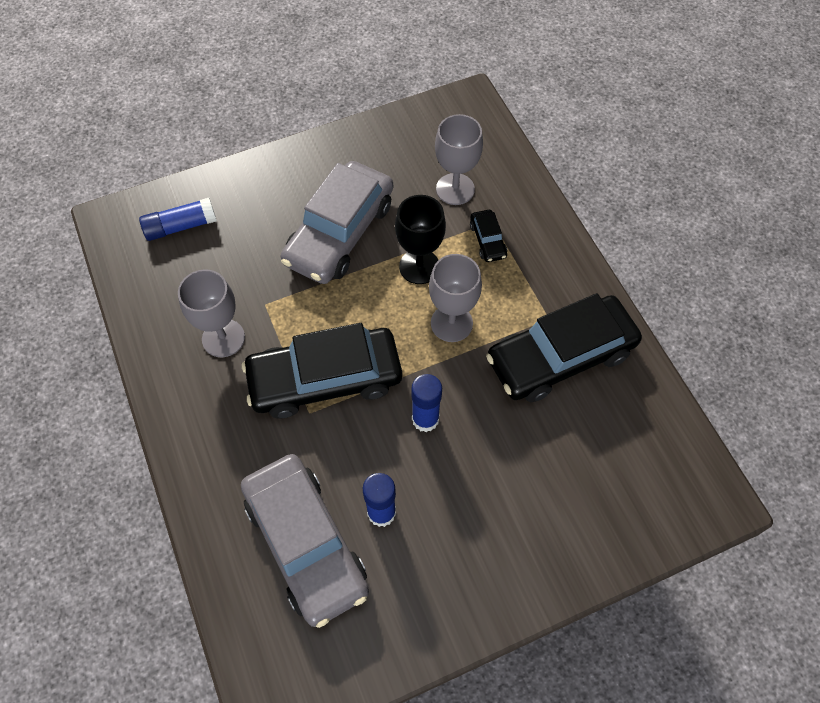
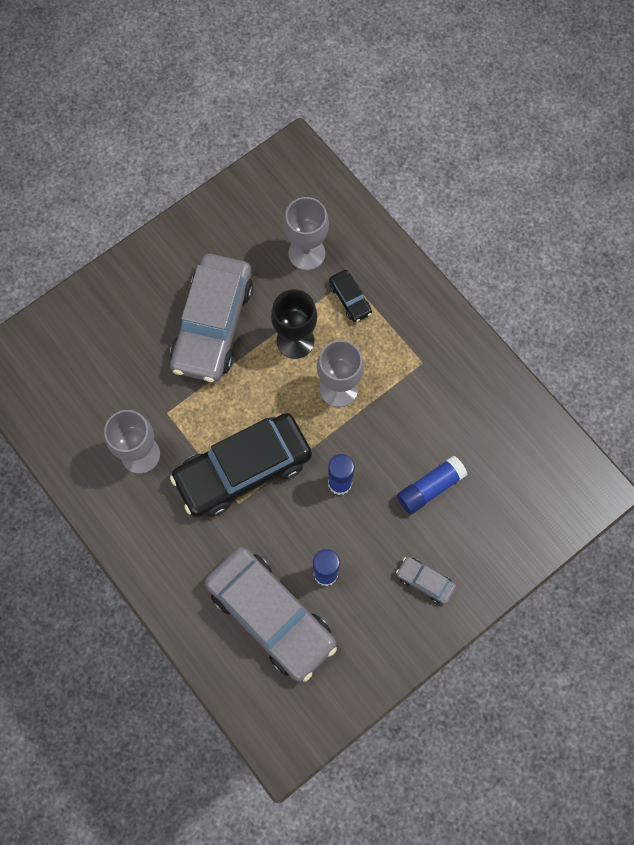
camera: 15 degrees left, 10 degrees up
blue glue stick [139,198,217,241] -> blue glue stick moved to [397,455,468,514]
black car [486,293,642,402] -> none
none -> grey car [396,557,456,604]

